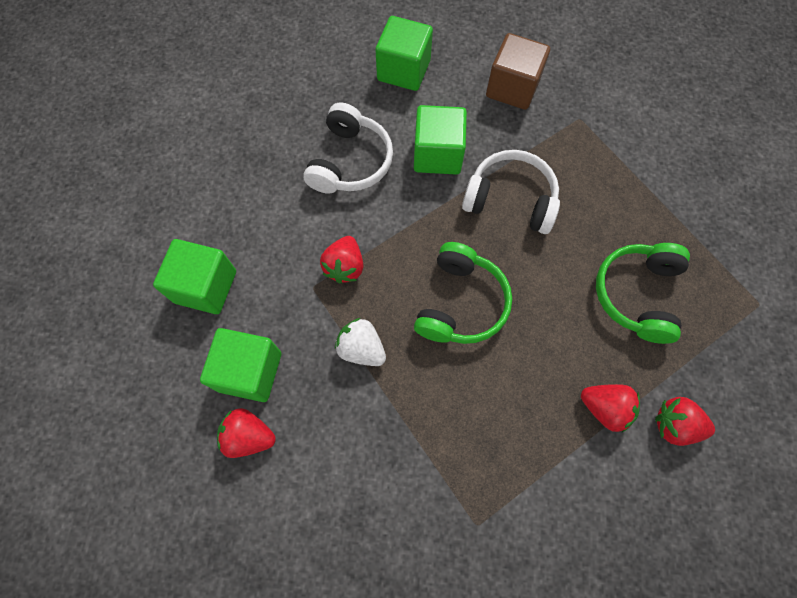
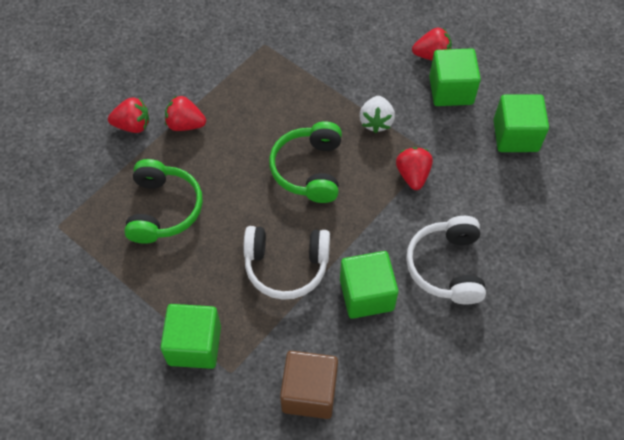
camera: 165 degrees right, 10 degrees down
white strawberry [335,318,386,366] -> white strawberry turned 75 degrees clockwise [359,96,395,133]
green cube [375,16,433,91] -> green cube moved to [160,304,221,369]

